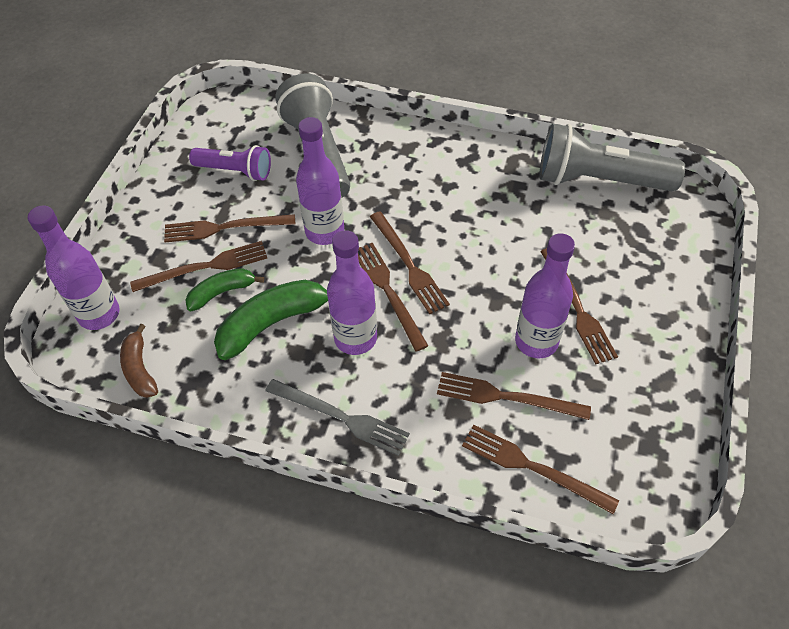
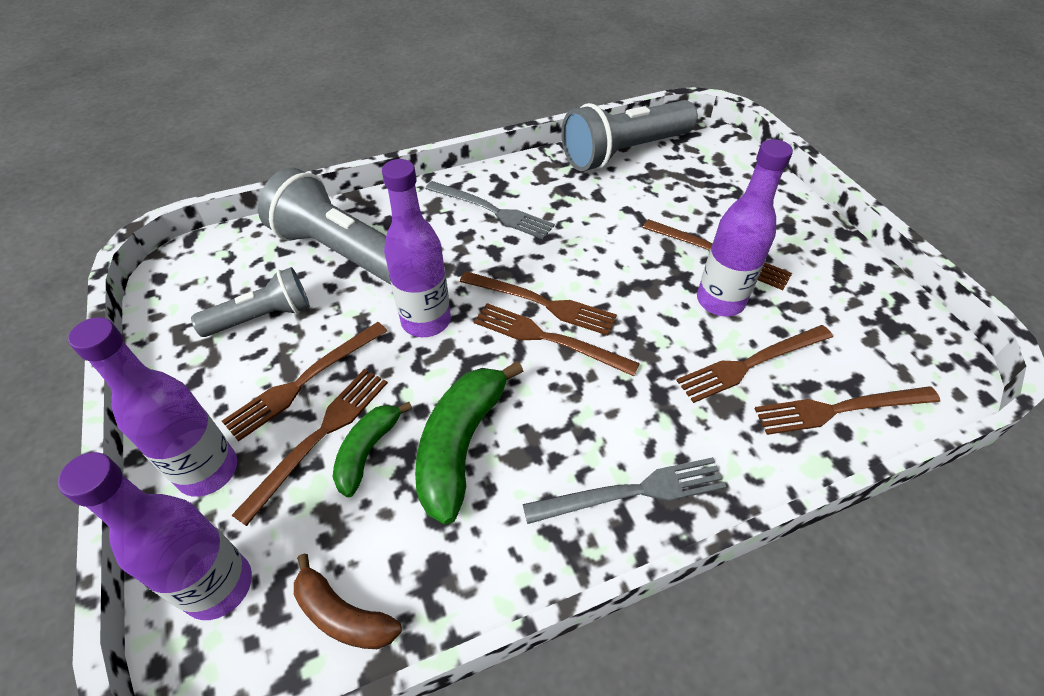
camera: 40 degrees left, 5 degrees down
purple flashlight [189,145,271,181] -> grey flashlight [191,267,310,337]
purple bottle [327,230,377,355] -> purple bottle moved to [68,317,237,497]
none -> grey fork [425,181,555,239]

